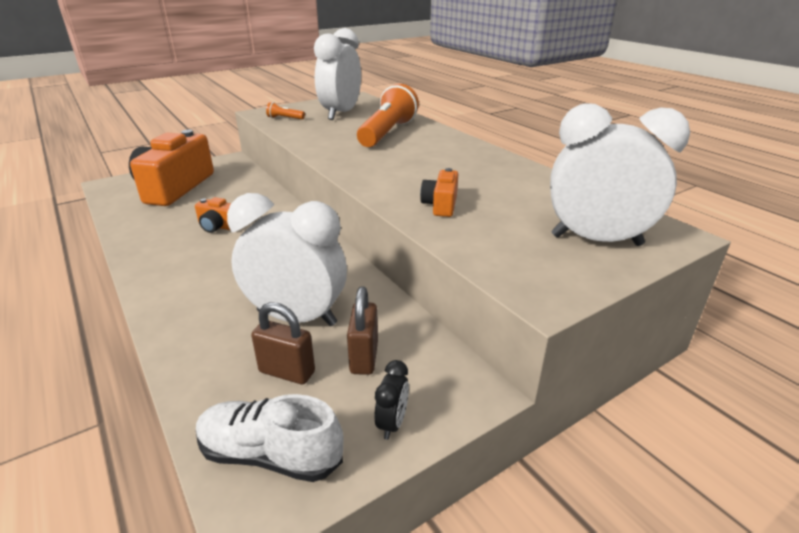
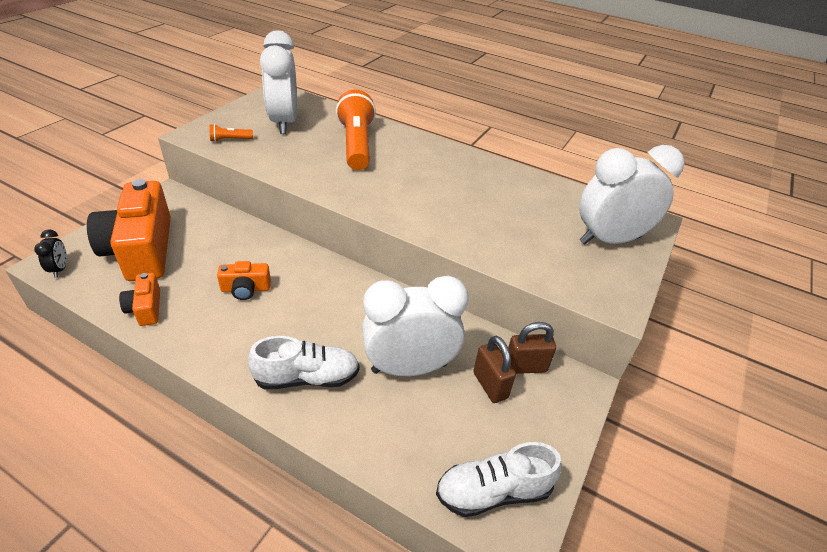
camera: 30 degrees left, 10 degrees up
brown padlock [251,302,315,384] -> brown padlock moved to [508,322,556,374]
black clock [375,360,409,440] -> black clock moved to [34,229,67,278]
orange camera [420,168,458,217] -> orange camera moved to [119,273,160,326]
none -> white shoe [248,336,360,389]

